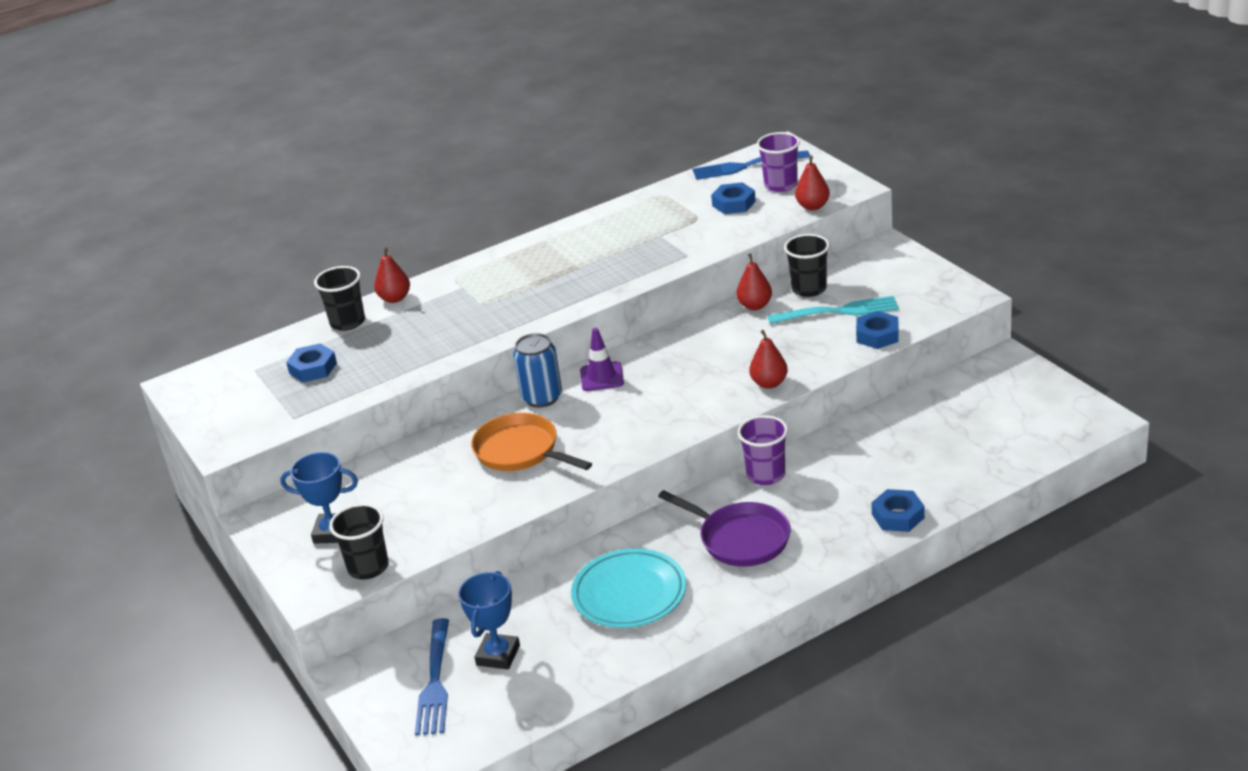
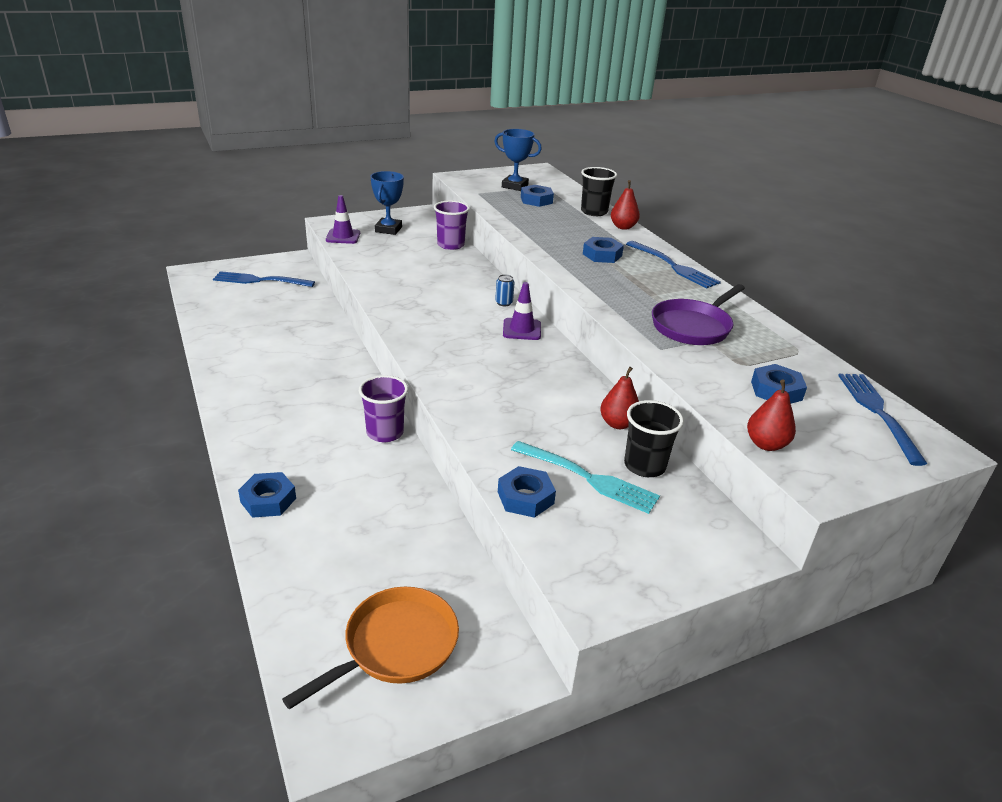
camera: 90 degrees right, 0 degrees up
black cup [329,504,389,579] -> purple traffic cone [326,195,360,244]
blue trophy [458,571,520,669] -> blue trophy moved to [494,129,542,191]
orange pan [471,413,592,471] -> orange pan moved to [282,587,459,710]
blue can [513,333,562,408] -> blue can [495,274,514,306], size x0.51
turquoise plate [571,548,686,628] -> none
purple pan [658,490,791,567] -> purple pan moved to [652,284,745,345]
red pear [749,330,788,389] -> none
purple cup [757,132,800,192] -> purple cup moved to [434,200,470,250]
turquoise fork [768,296,899,324] -> turquoise fork turned 60 degrees counterclockwise [511,441,660,514]
none -> blue nut [583,237,624,263]
none -> blue fork [626,241,721,288]

